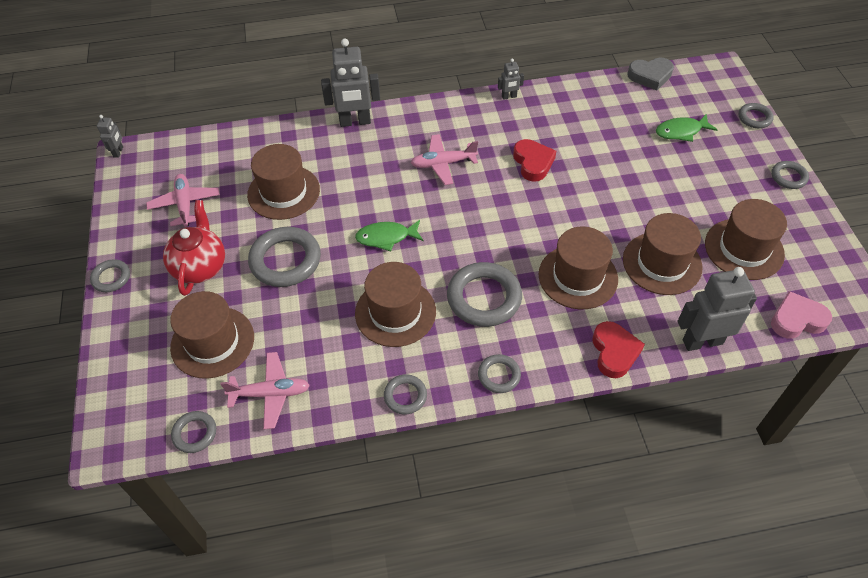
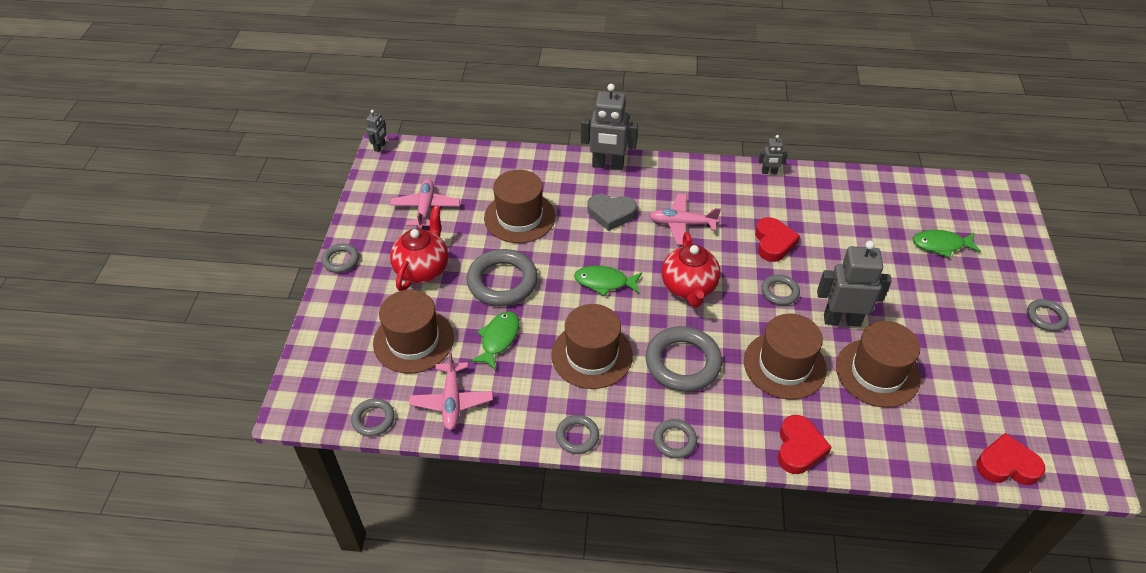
camera: 15 degrees right, 5 degrees down
pink plane [220,352,310,429] -> pink plane turned 75 degrees clockwise [409,351,493,430]
grey heart [627,58,674,90] -> grey heart moved to [587,194,637,231]
grey robot [678,267,757,351] -> grey robot moved to [817,241,892,327]
brown hat [705,199,787,280] -> none
grey ring [739,103,774,128] -> grey ring moved to [761,274,800,305]
pink heart [771,291,832,339] -> red heart [976,433,1045,485]
none -> green fish [470,312,519,370]
none -> red teapot [662,232,721,307]

